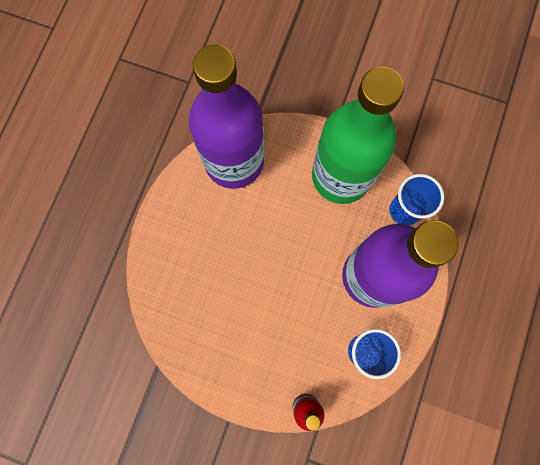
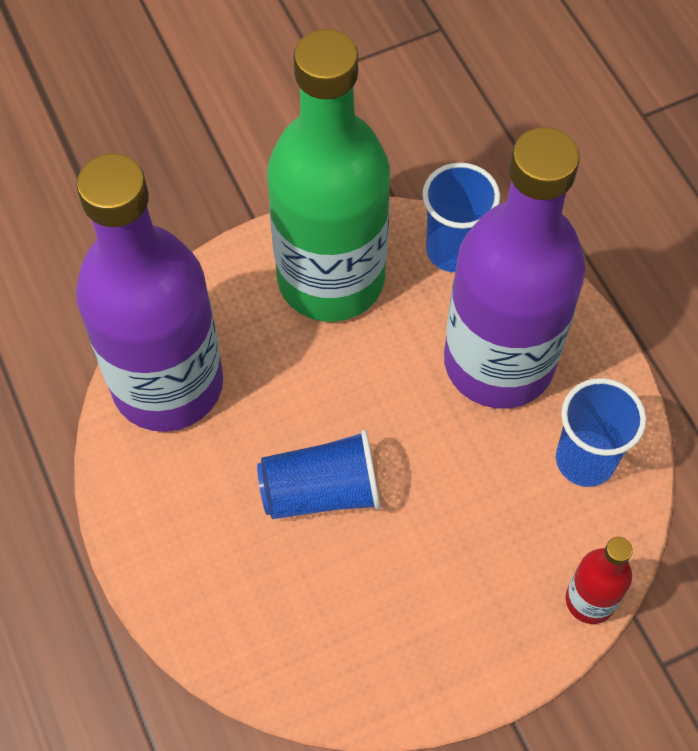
camera: 45 degrees left, 15 degrees down
none -> blue cup [257,430,381,519]

